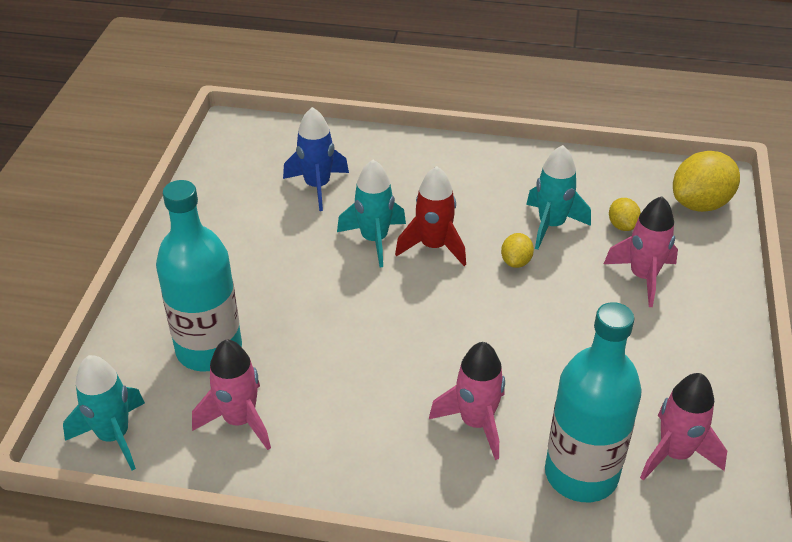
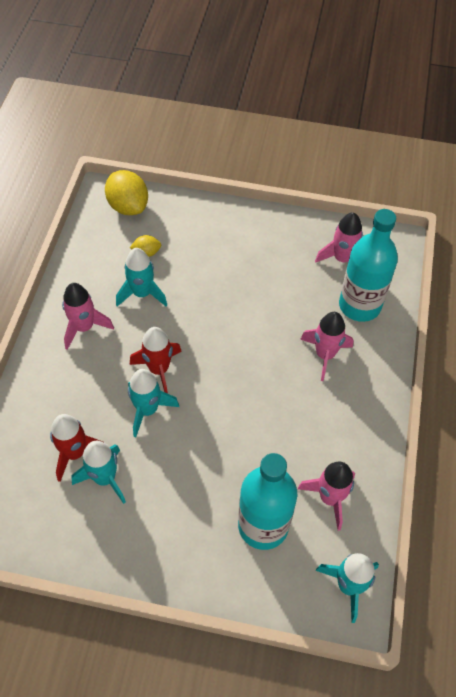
camera: 90 degrees left, 15 degrees up
blue rocket [283,107,349,211] -> red rocket [50,414,103,482]
yellow lemon [501,233,534,268] -> none
pink rocket [604,196,678,307] -> pink rocket moved to [62,283,114,350]
none -> turquoise rocket [71,441,126,504]

